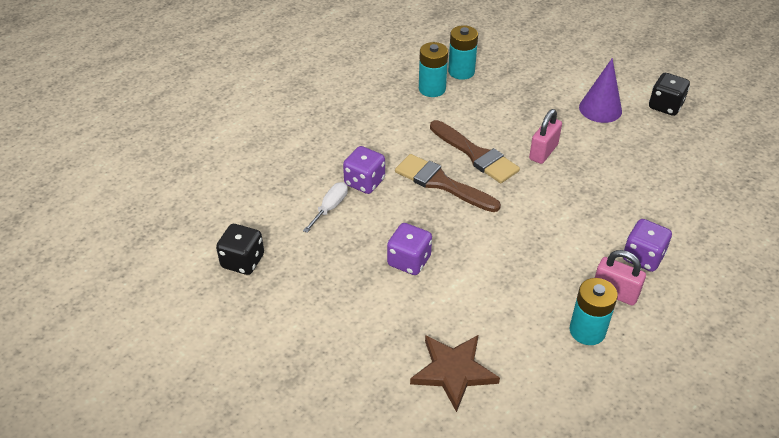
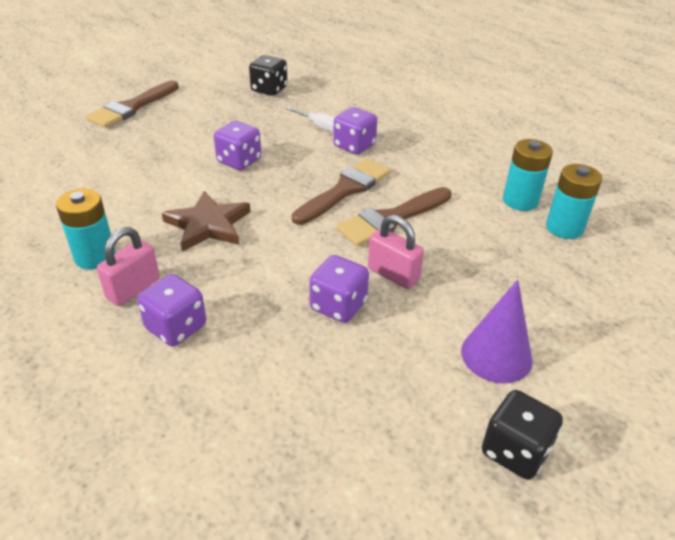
camera: 95 degrees right, 5 degrees down
brown star [410,335,500,412] -> brown star moved to [162,191,251,252]
none -> brown brush [86,80,179,128]
none -> purple dice [309,255,369,323]

